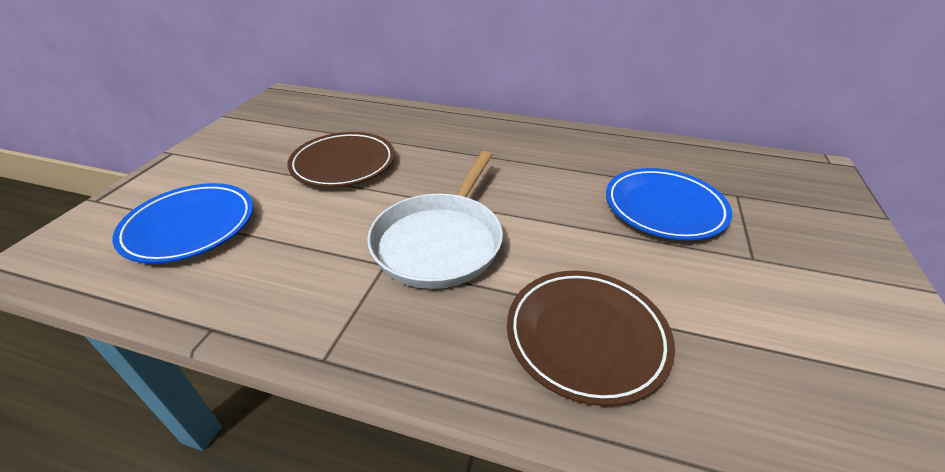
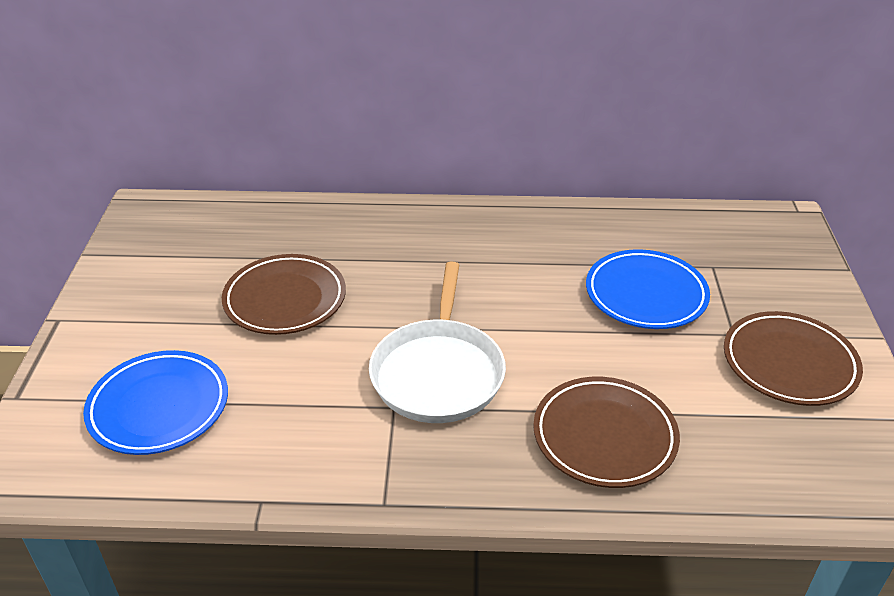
camera: 15 degrees left, 0 degrees up
none -> brown plate [724,311,863,406]

